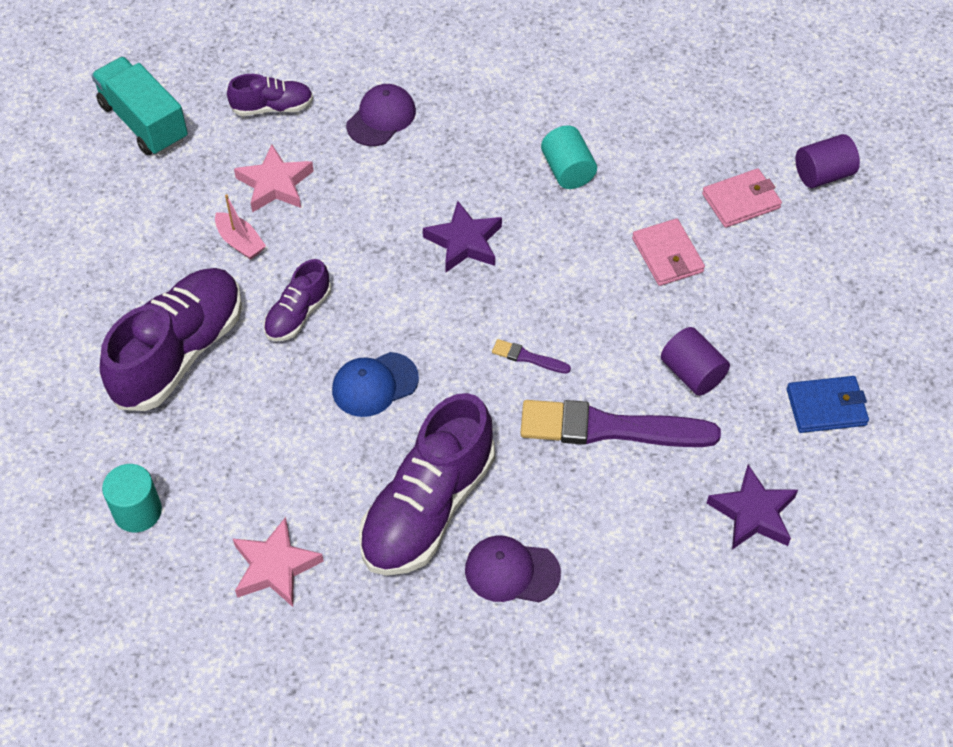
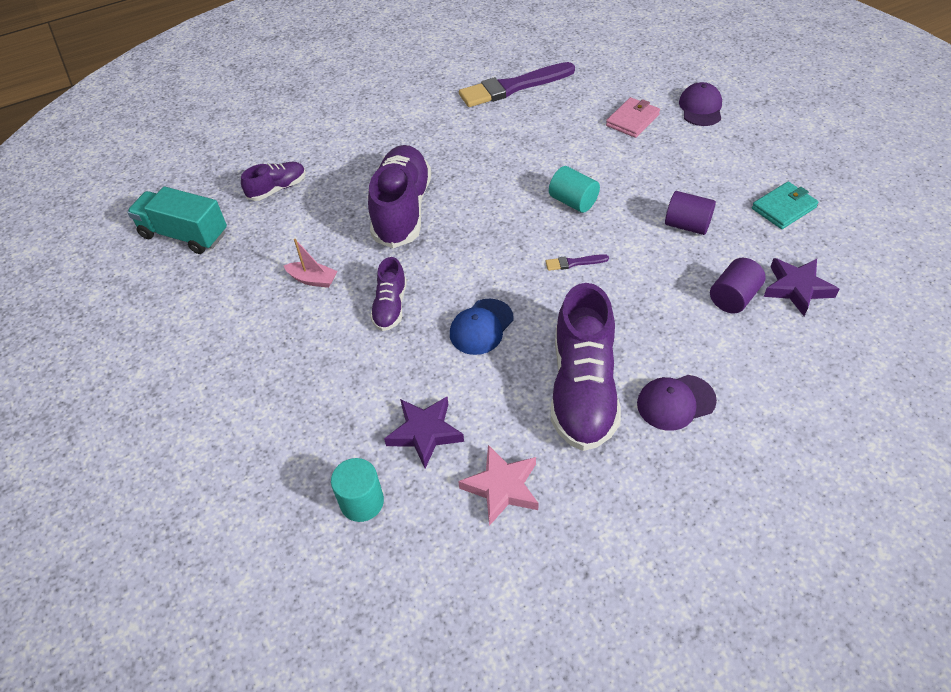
camera: 25 degrees left, 5 degrees down
purple shoe [100,268,242,411] -> purple shoe moved to [368,145,431,248]
pink star [234,145,314,213] -> none
purple cap [346,84,416,146] -> purple cap moved to [679,82,722,126]
purple star [423,201,502,272] -> purple star moved to [384,397,464,468]
purple brush [520,400,721,447] -> purple brush moved to [459,62,575,107]
turquoise cylinder [541,125,597,189] -> turquoise cylinder moved to [549,166,600,213]
pink wallet [632,218,705,286] -> none
blue wallet [787,376,869,433] -> turquoise wallet [752,182,819,229]
purple cylinder [795,134,860,188] -> purple cylinder moved to [710,258,765,313]

